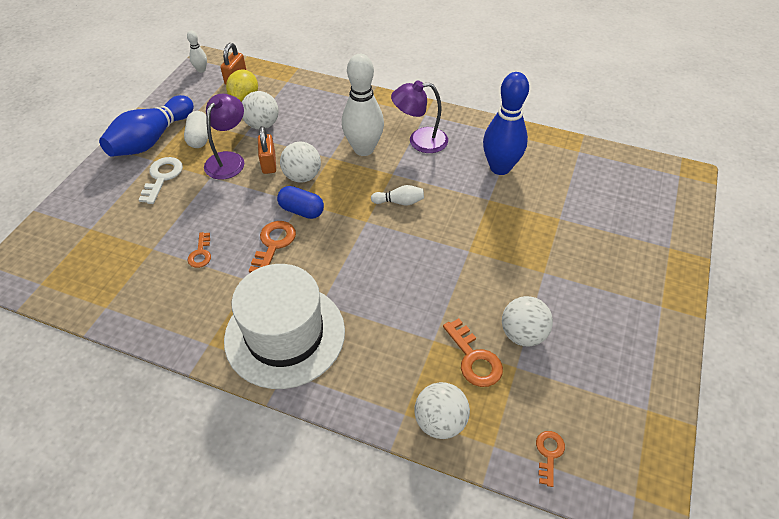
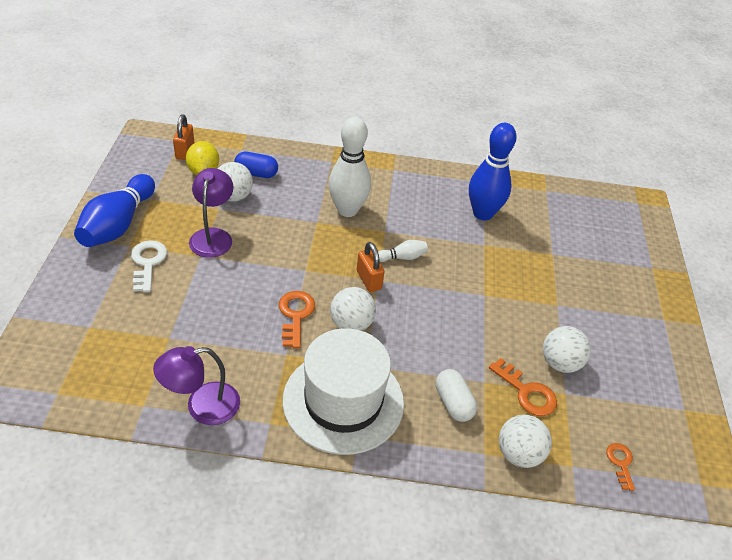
camera: 20 degrees left, 5 degrees down
white capsule [184,111,208,148] -> white capsule moved to [436,369,477,422]
white bowling pin [187,31,207,73] -> none
orange key [188,232,211,268] -> none
orange padlock [258,126,276,174] -> orange padlock moved to [357,242,384,292]
blue capsule [277,186,324,219] -> blue capsule moved to [234,152,278,178]
white ball [280,142,321,183] -> white ball moved to [330,287,376,331]
purple lamp [391,80,448,153] -> purple lamp moved to [153,346,240,425]

